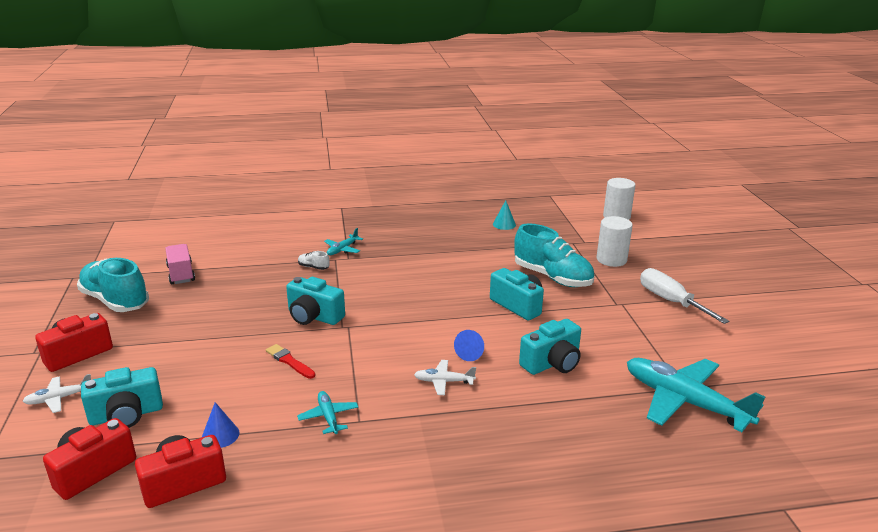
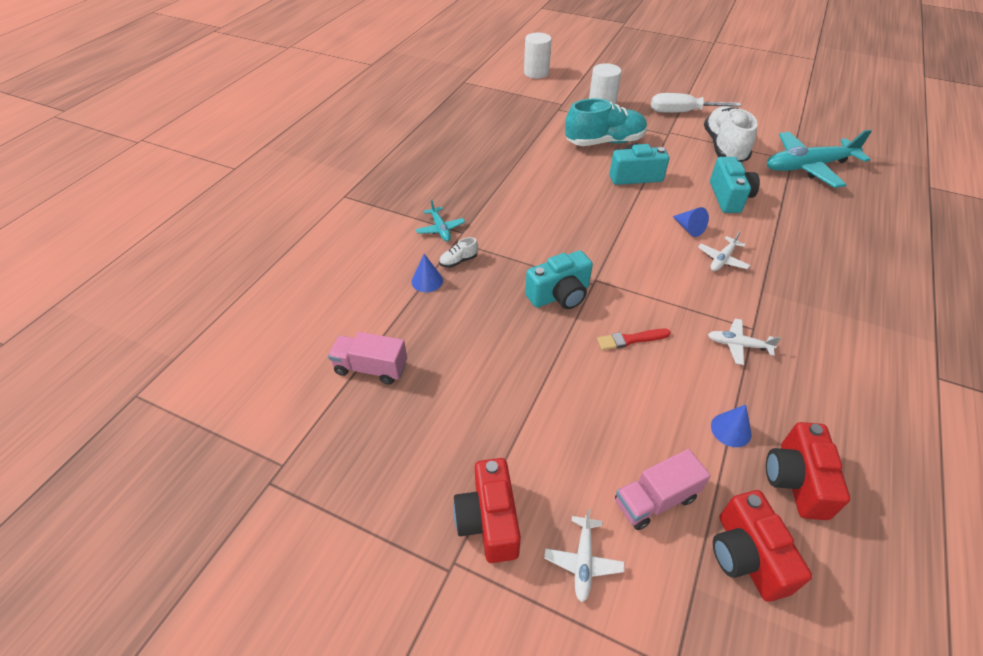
camera: 55 degrees left, 20 degrees up
turquoise shoe [77,258,149,312] -> none
turquoise camera [81,367,163,428] -> pink truck [615,449,711,530]
turquoise plane [297,391,359,434] -> white plane [708,319,781,365]
turquoise cone [493,200,516,230] -> none
none -> blue cone [411,254,443,292]
none -> white shoe [704,106,758,162]

